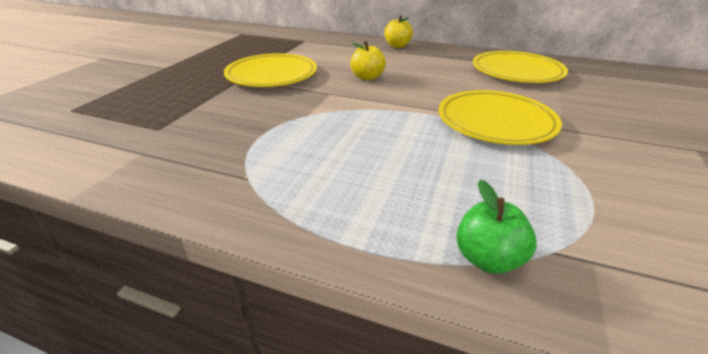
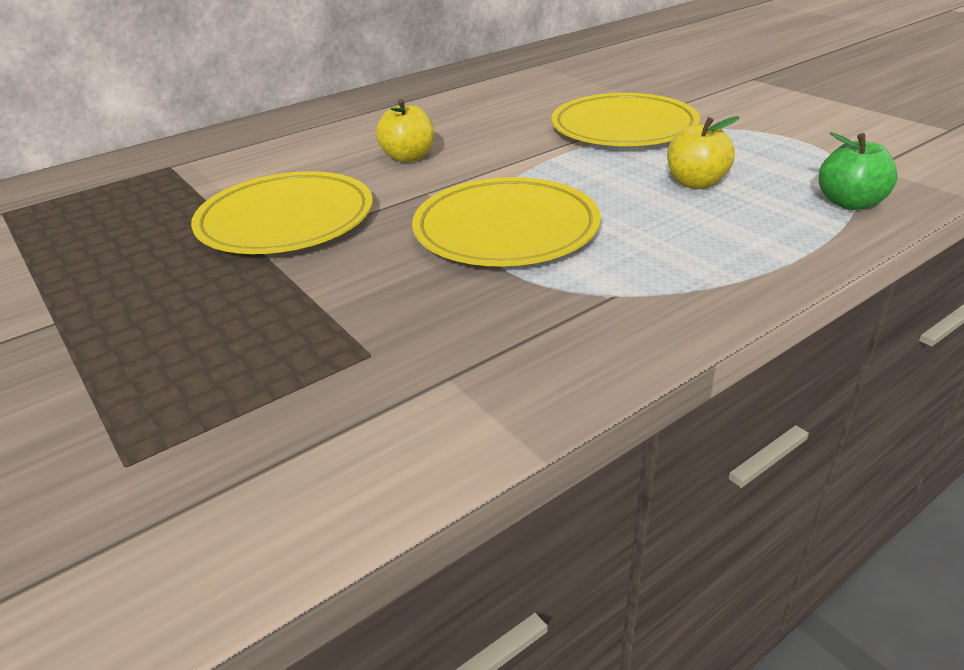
camera: 55 degrees left, 0 degrees up
yellow apple [384,15,413,48] -> yellow apple moved to [667,116,740,189]
yellow plate [473,51,568,83] -> yellow plate moved to [412,177,601,267]

